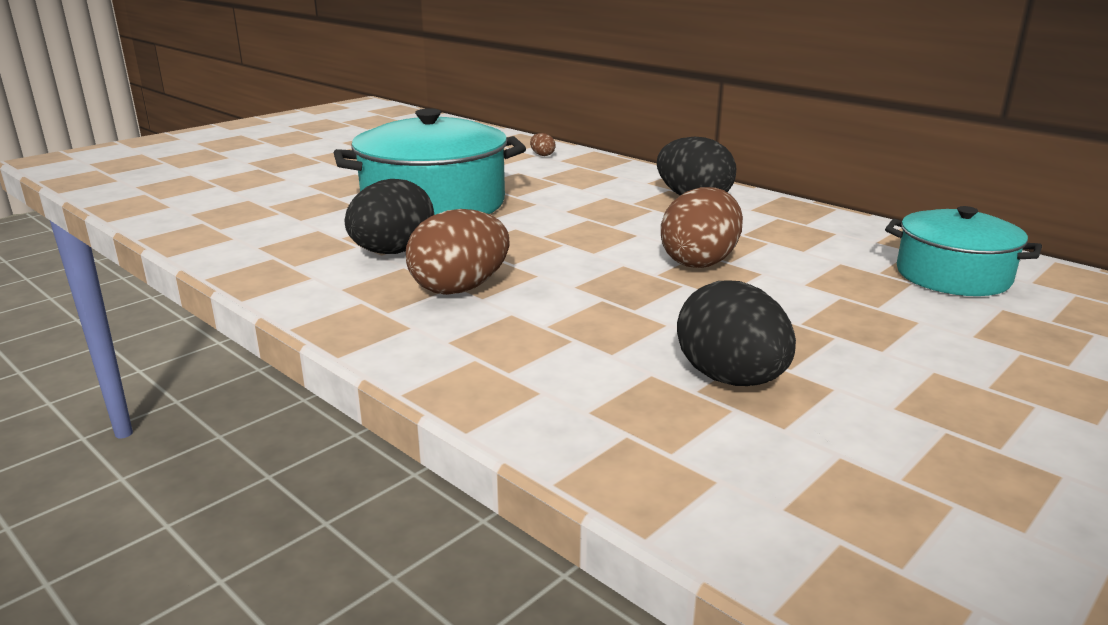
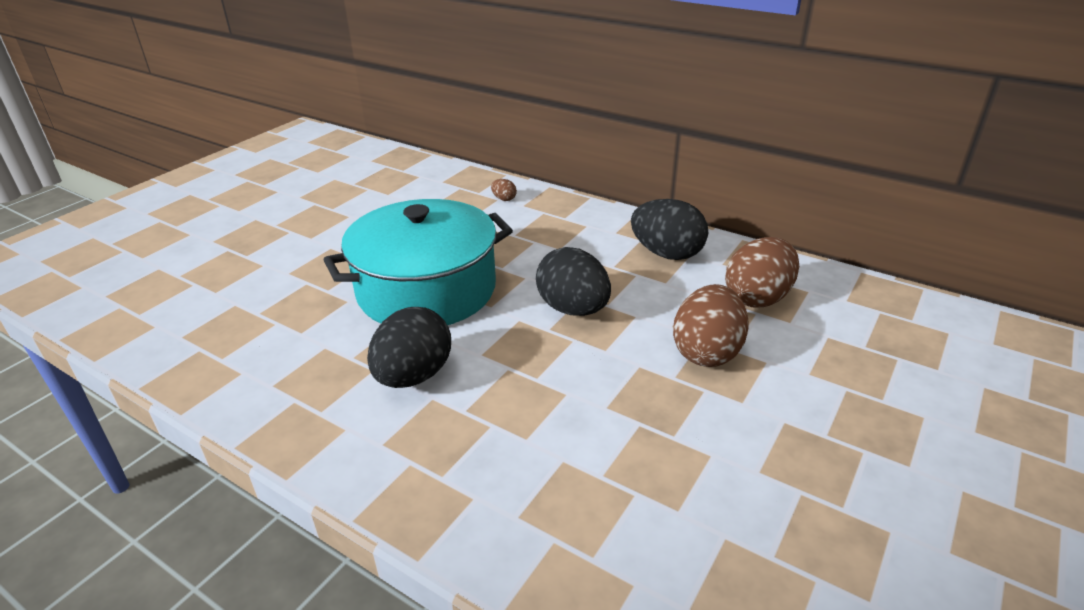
camera: 10 degrees left, 10 degrees up
brown egg [406,209,510,295] -> brown egg moved to [725,237,799,308]
black egg [677,280,796,386] -> black egg moved to [536,247,611,316]
turquoise pot [885,206,1042,296] -> none

